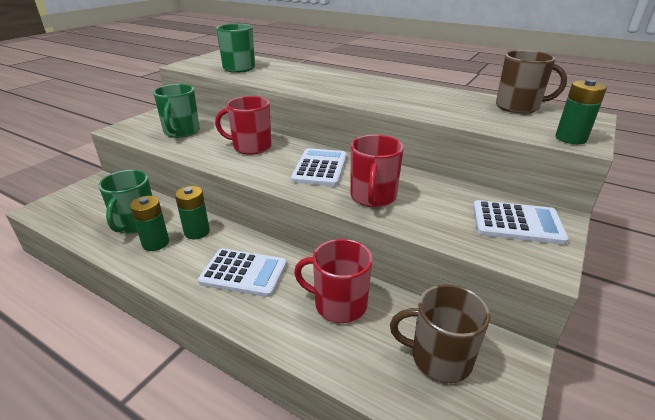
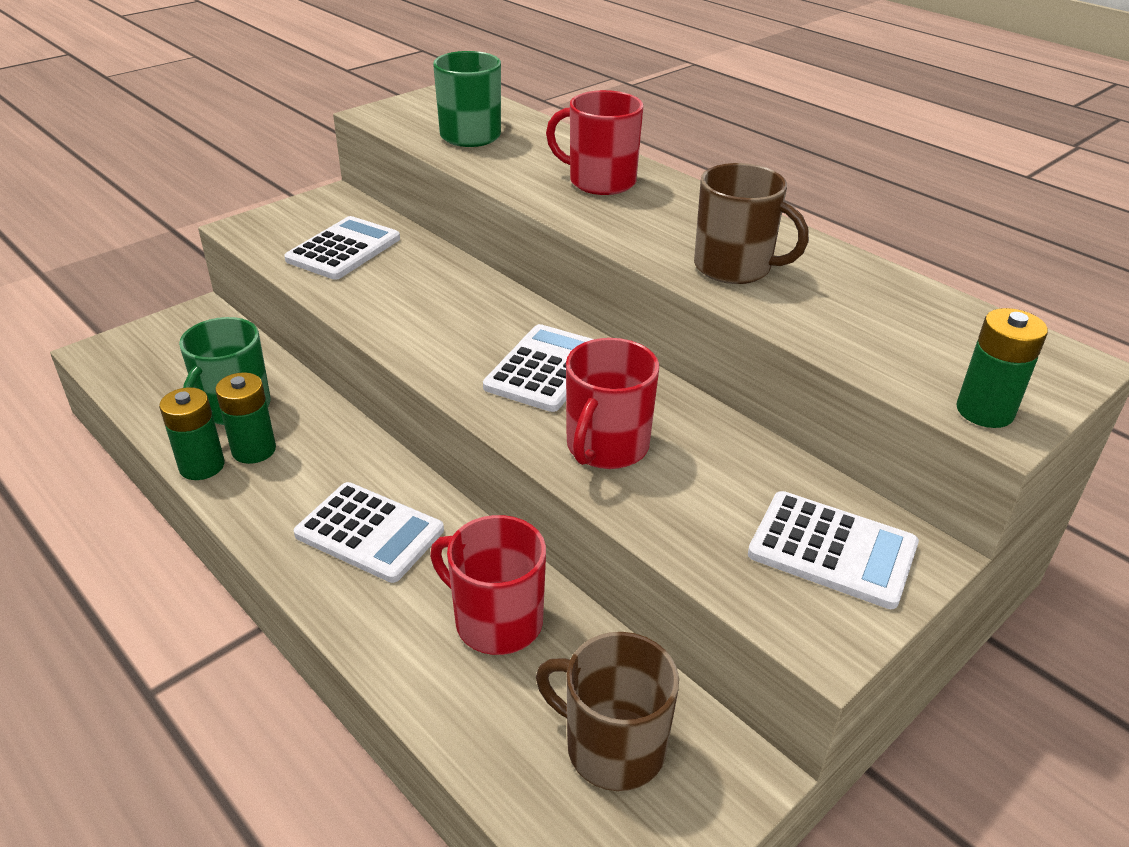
camera: 15 degrees right, 5 degrees up
green mug [153,84,200,138] -> white calculator [284,216,400,280]
green battery [175,186,210,239] -> green battery moved to [159,387,225,480]
red mug [215,96,272,155] -> red mug moved to [546,90,643,195]
brown mug [496,50,567,114] -> brown mug moved to [694,163,809,284]

